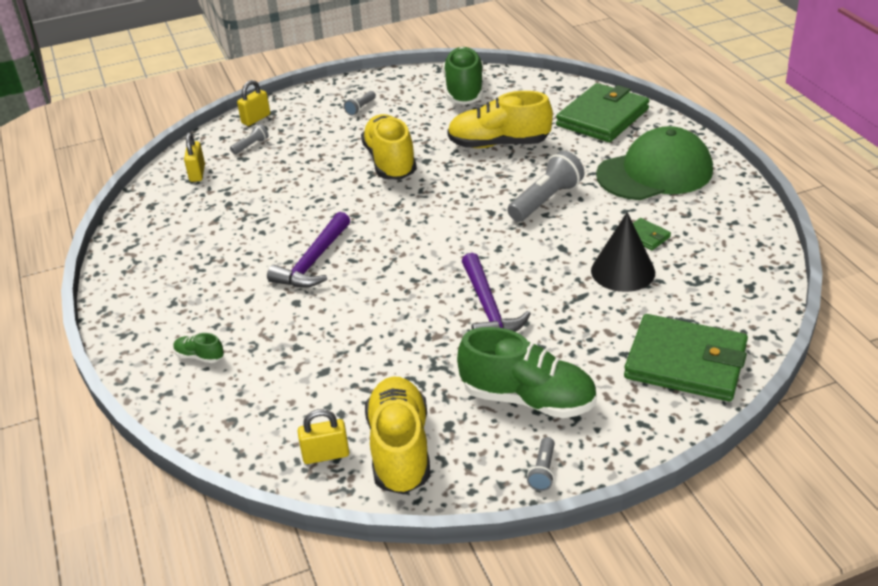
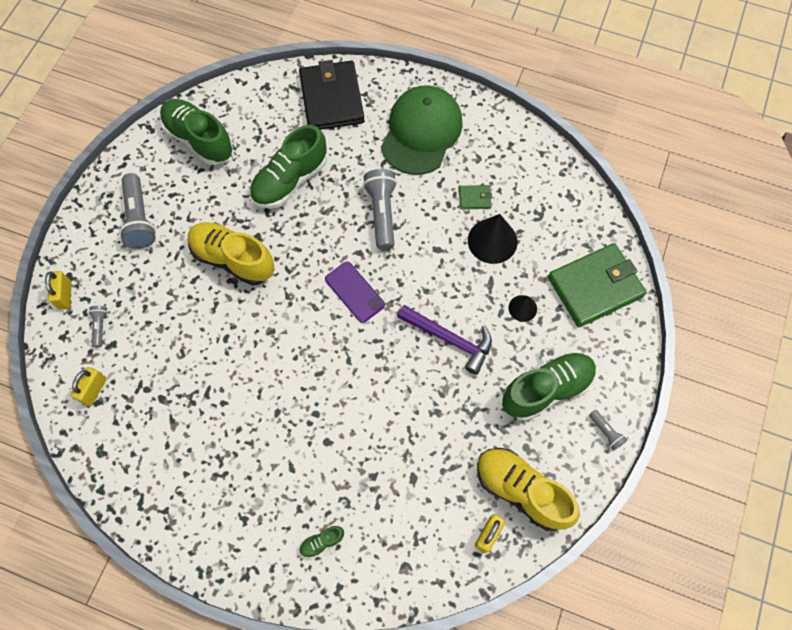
camera: 50 degrees left, 30 degrees up
yellow padlock [184,132,205,182] -> yellow padlock turned 75 degrees clockwise [71,367,107,406]
purple hammer [267,212,350,288] -> none
grey flashlight [344,91,376,116] -> grey flashlight [119,173,156,249], size x2.01
yellow shoe [447,91,553,148] -> green shoe [250,125,327,208]
green wallet [556,83,650,142] -> black wallet [299,60,365,130]
none -> purple phone [325,262,385,323]
none -> black cone [509,295,537,322]

